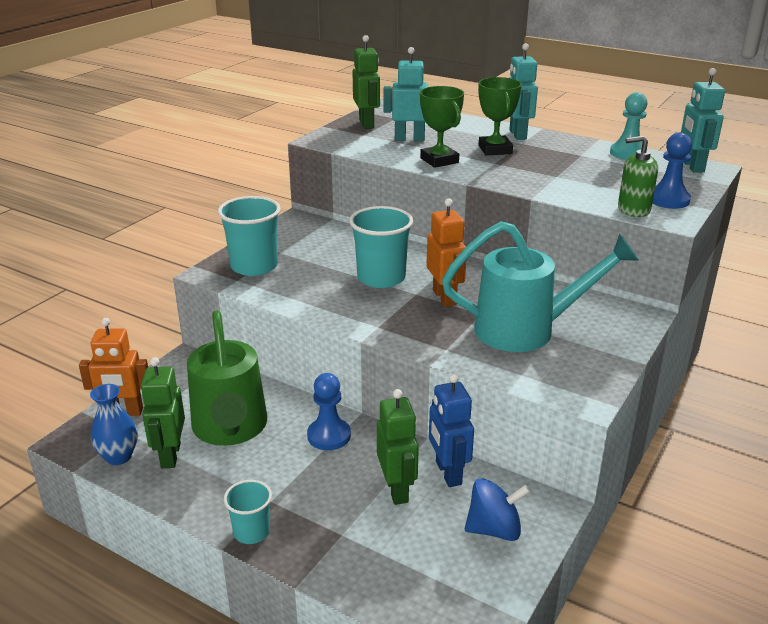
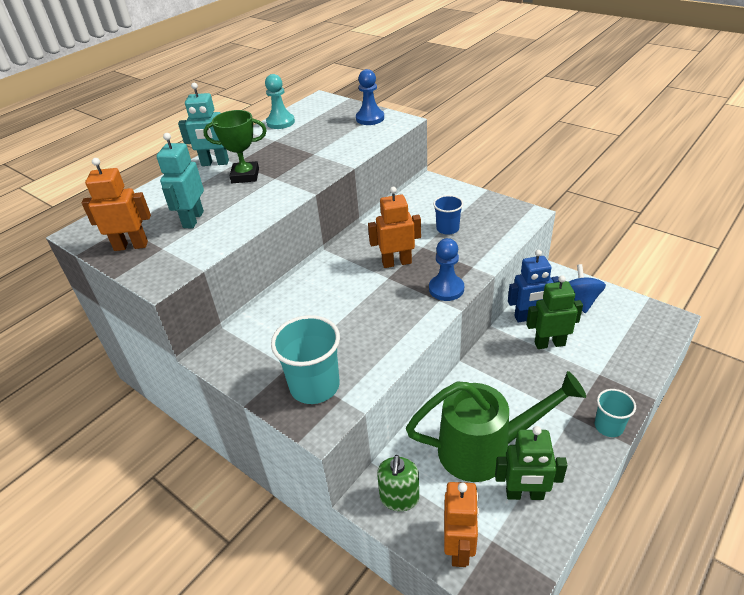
camera: 80 degrees left, 10 degrees up
blue vase [90,384,138,465] -> none
blue pawn [307,373,351,450] -> blue pawn moved to [429,238,464,301]
turquoise cup [349,206,413,288] -> none
green robot [352,35,380,129] -> orange robot [81,158,151,251]
green trophy [420,86,464,168] -> none
turquoise watering can [442,221,639,352] -> blue cup [433,195,463,235]
green soap dispenser [618,136,658,217] -> green soap dispenser moved to [377,455,419,511]
turquoise robot [681,68,725,173] -> none

